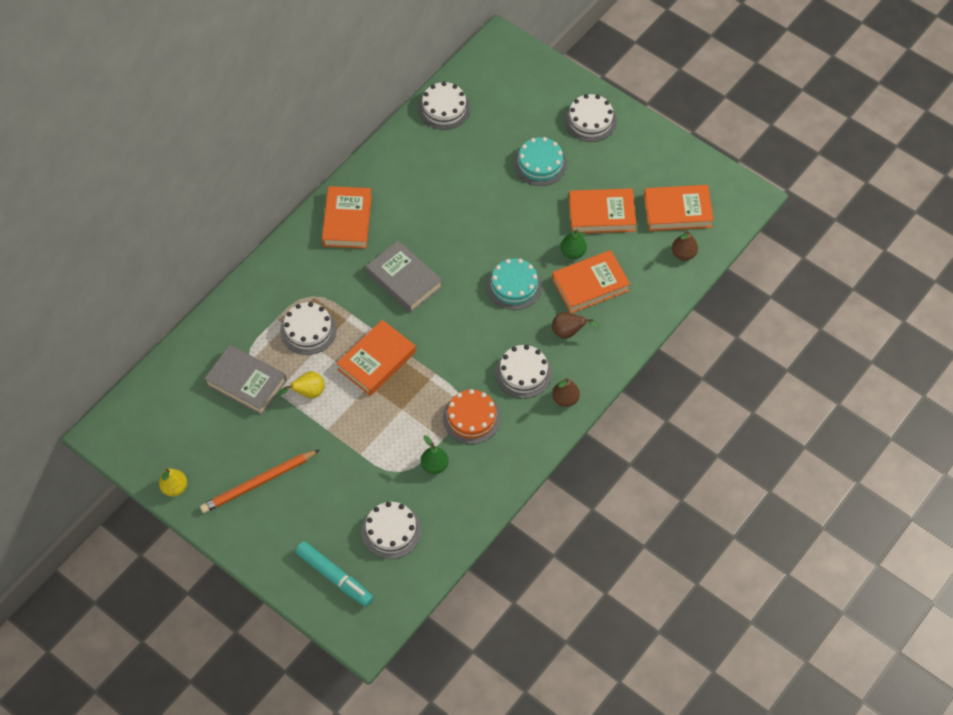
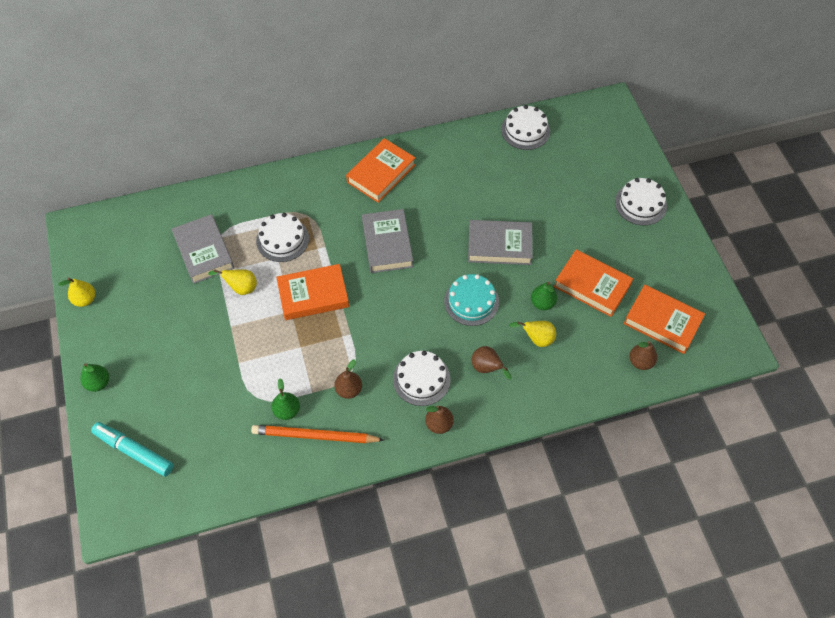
camera: 35 degrees right, 0 degrees up
orange pencil [200,450,319,513] -> orange pencil moved to [251,425,384,443]
turquoise marker [295,541,373,607] -> turquoise marker turned 135 degrees clockwise [91,422,174,477]
white cake [361,502,421,559] -> none
orange cake [443,389,501,444] -> brown pear [334,359,362,399]
turquoise cake [514,137,567,186] -> none
orange book [552,250,630,313] -> yellow pear [509,321,556,347]
none -> green pear [80,363,109,392]
none -> grey book [468,220,533,265]

